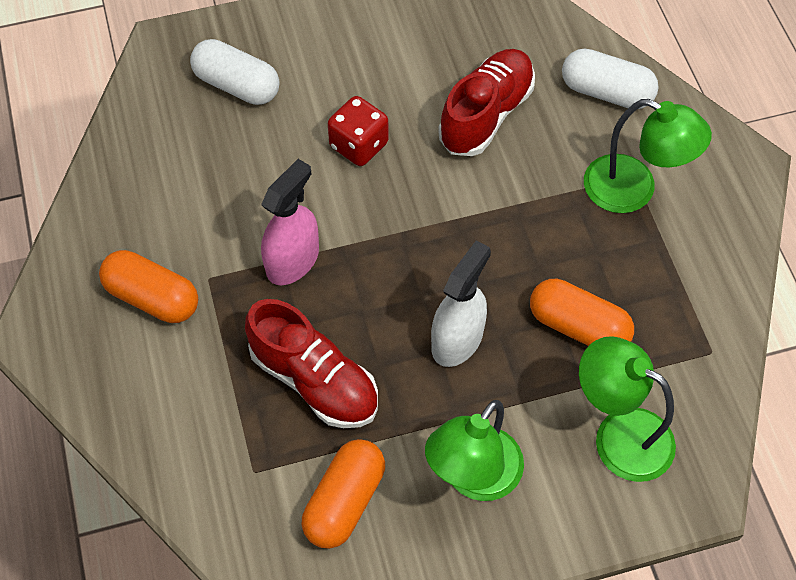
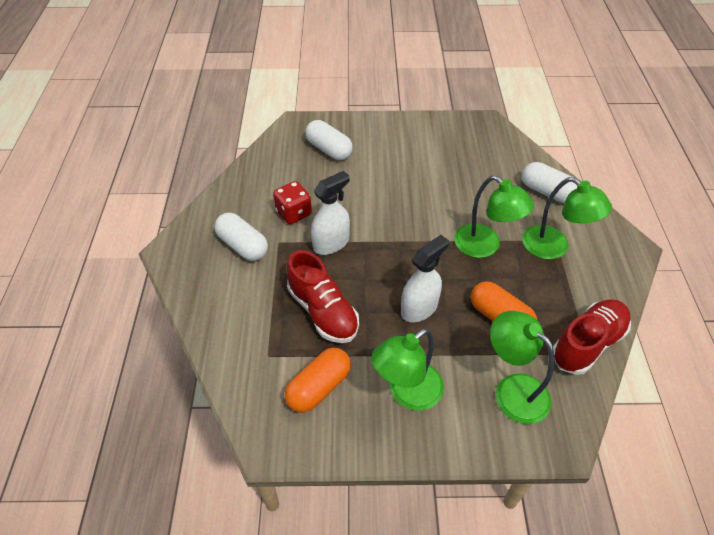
camera: 15 degrees right, 10 degrees down
orange capsule [99,250,198,323] -> white capsule [214,213,268,261]
pink spray bottle [261,159,319,285] -> white spray bottle [311,171,350,255]
red dice [328,96,389,166] -> red dice moved to [273,181,312,224]
red shoe [438,49,535,156] -> red shoe moved to [553,299,631,375]
none -> green lamp [454,176,534,258]

